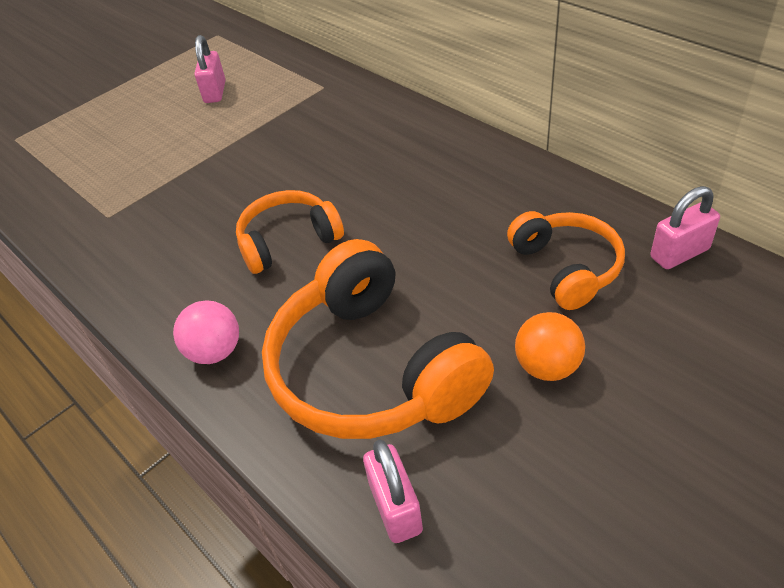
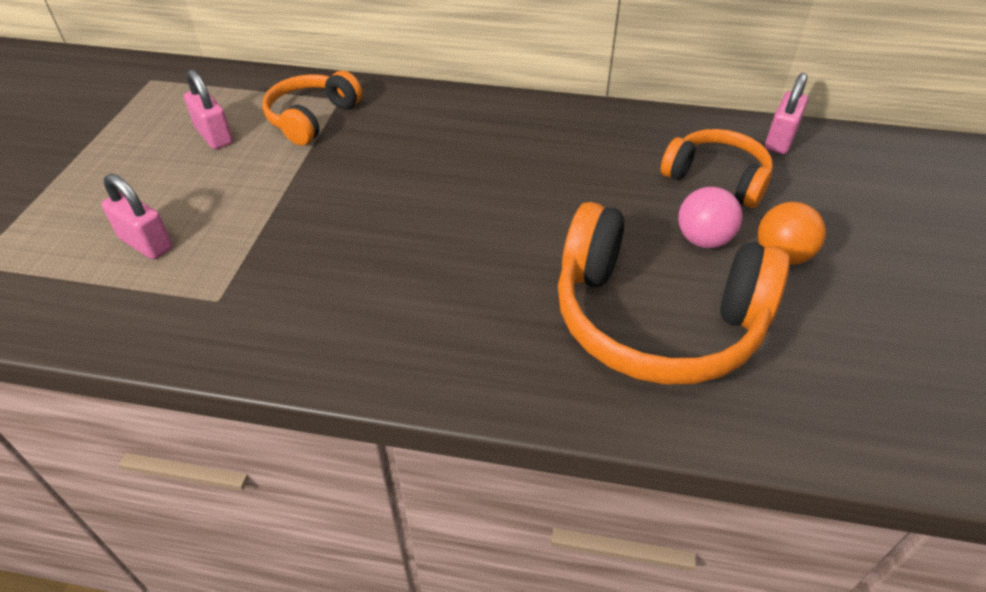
camera: 40 degrees left, 0 degrees up
pink ball [173,300,239,364] -> pink ball moved to [678,187,742,248]
orange headphones [236,190,344,274] -> orange headphones moved to [262,71,362,145]
pink padlock [363,440,423,543] -> pink padlock moved to [101,174,173,260]

